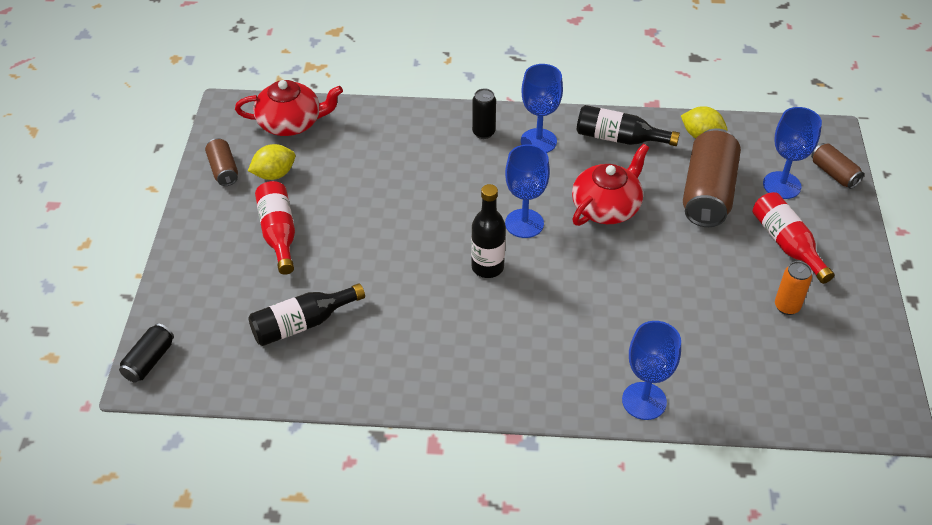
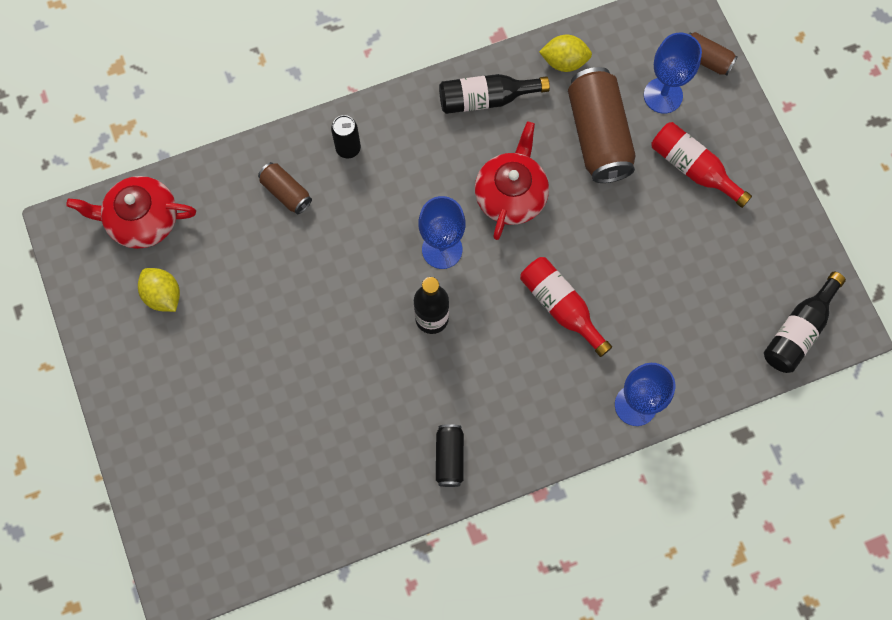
camera: 25 degrees left, 25 degrees up
black can [119,323,174,383] -> black can moved to [436,424,464,487]
brown can [205,138,238,186] -> brown can moved to [258,162,312,214]
red teapot [235,80,343,136] -> red teapot turned 150 degrees counterclockwise [66,176,196,249]
yellow lemon [248,144,295,180] -> yellow lemon turned 75 degrees counterclockwise [138,268,180,312]
black bottle [248,283,365,346] -> black bottle moved to [764,272,846,373]
red bottle [255,181,295,275] -> red bottle moved to [520,257,612,357]
blue goblet [521,64,563,153] -> none
orange can [775,261,812,315] -> none

